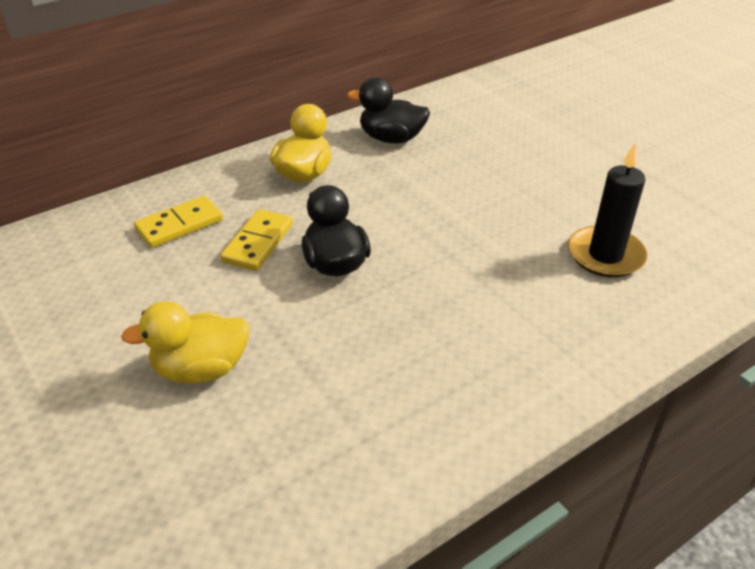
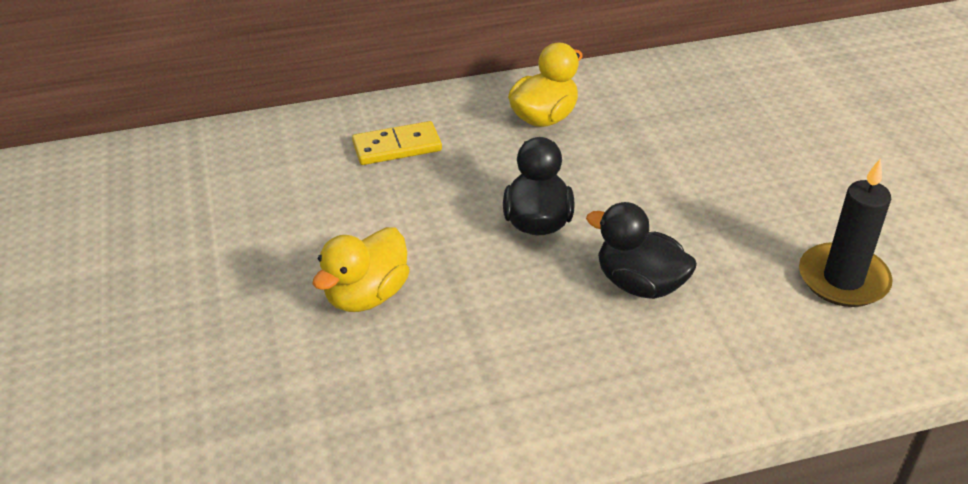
camera: 20 degrees right, 0 degrees up
yellow duck [121,301,250,384] -> yellow duck turned 60 degrees counterclockwise [313,227,410,312]
yellow domino [220,209,293,271] -> none
black duck [347,77,430,144] -> black duck moved to [586,202,697,299]

